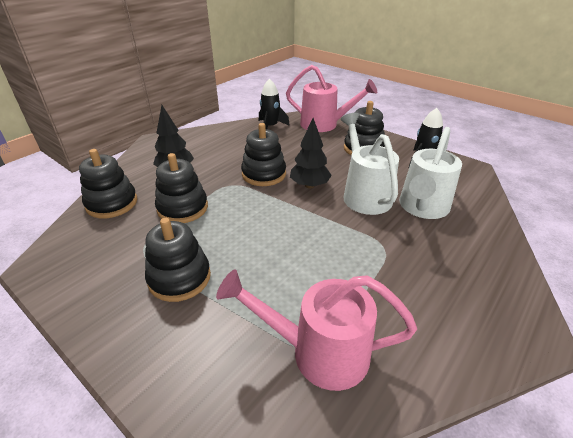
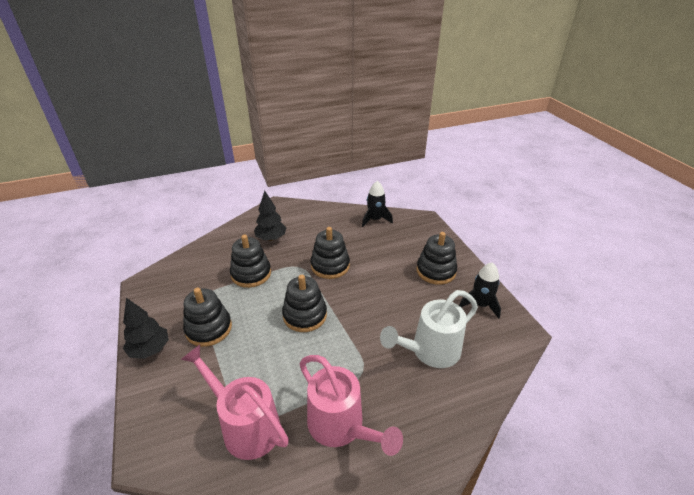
camera: 30 degrees right, 0 degrees up
black stacking toy [79,149,137,218] -> black stacking toy moved to [282,275,327,332]
pink watering can [286,65,377,132] -> pink watering can moved to [300,355,403,456]
black tree [290,118,332,189] -> black tree moved to [123,298,169,359]
white watering can [341,113,399,215] -> none

